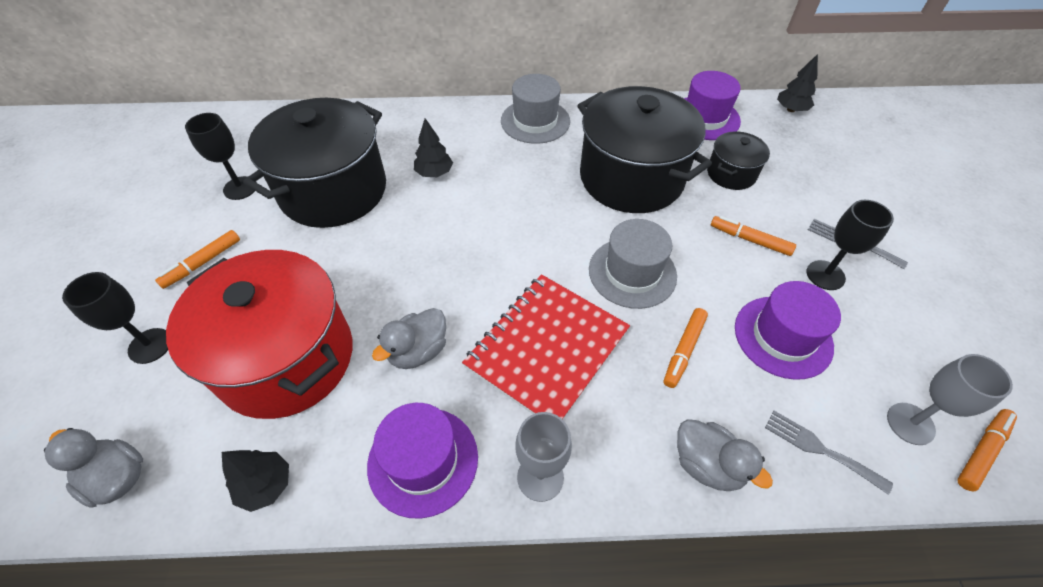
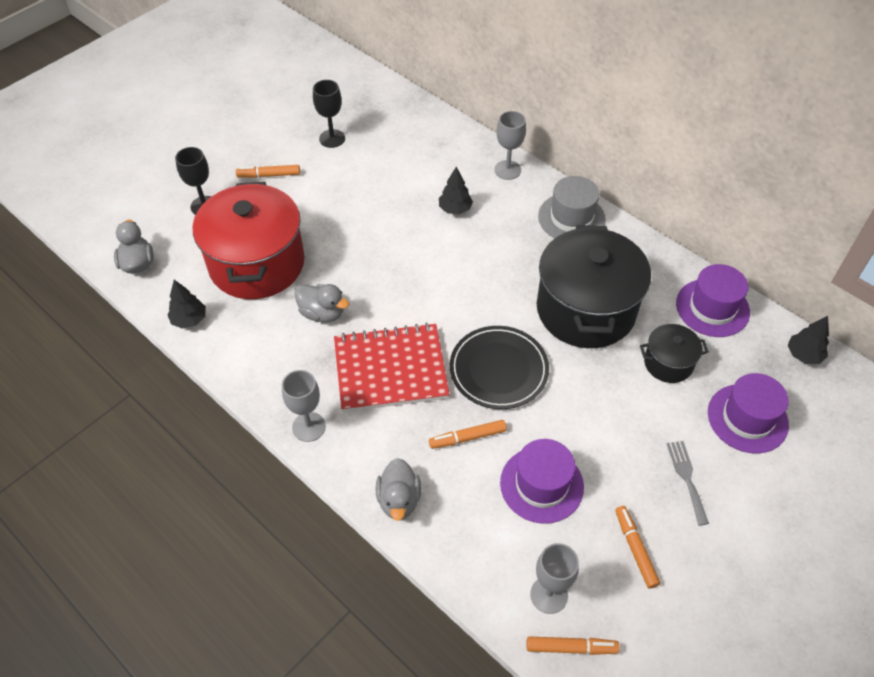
camera: 45 degrees right, 0 degrees up
black pot [243,98,386,228] -> none
purple hat [367,403,478,519] -> purple hat moved to [708,373,789,454]
grey duck [372,308,446,369] -> grey duck turned 150 degrees counterclockwise [294,284,349,323]
grey hat [589,219,677,309] -> black plate [450,326,549,409]
orange marker [711,216,796,256] -> orange marker moved to [615,506,660,589]
grey fork [765,411,893,495] -> none
black goblet [807,200,894,290] -> none
none -> grey goblet [494,111,526,180]

